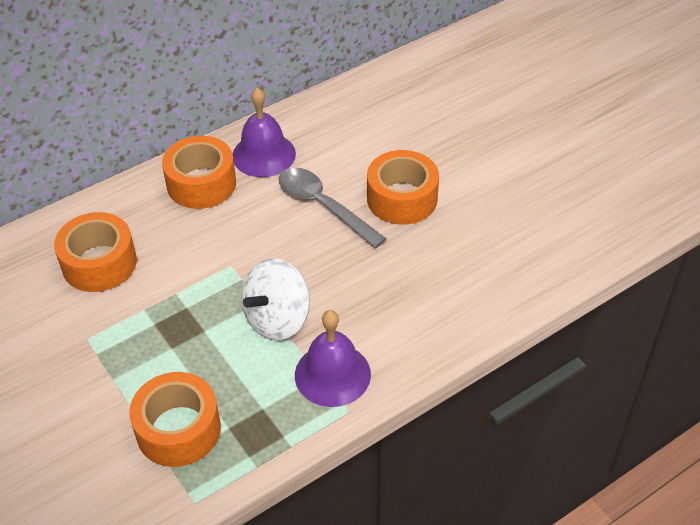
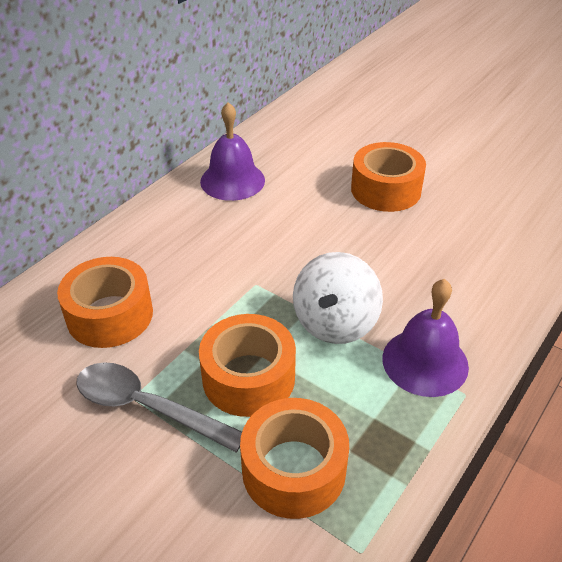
camera: 20 degrees left, 5 degrees down
orange tape [162,136,236,209] -> orange tape moved to [199,314,296,417]
grey spoon [278,167,386,248] -> grey spoon moved to [77,362,242,452]

